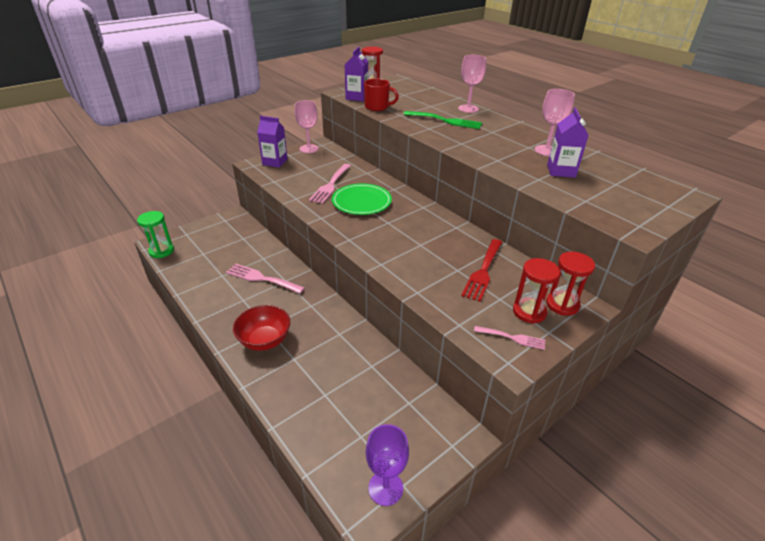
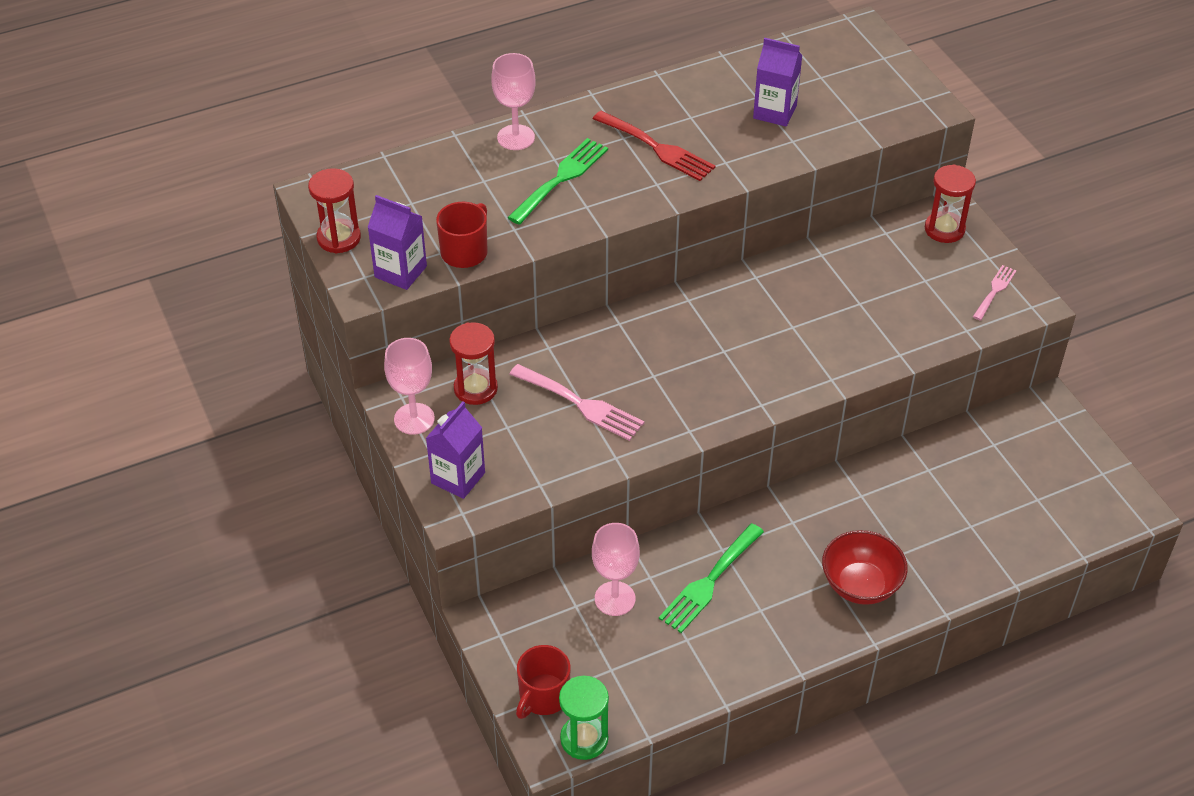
camera: 75 degrees left, 10 degrees up
pink fork [226,264,305,294] -> green fork [659,523,764,633]
green plate [332,183,392,215] -> none
purple goblet [366,424,409,506] -> none
red fork [461,239,502,302] -> red fork moved to [593,111,716,181]
red hourglass [513,258,560,324] -> red hourglass moved to [449,322,498,405]
pink goblet [535,89,575,156] -> pink goblet moved to [592,523,640,616]
none -> red mug [516,645,571,719]

